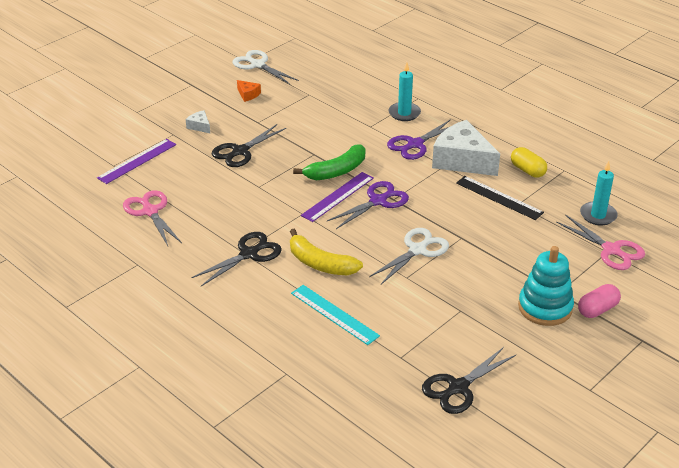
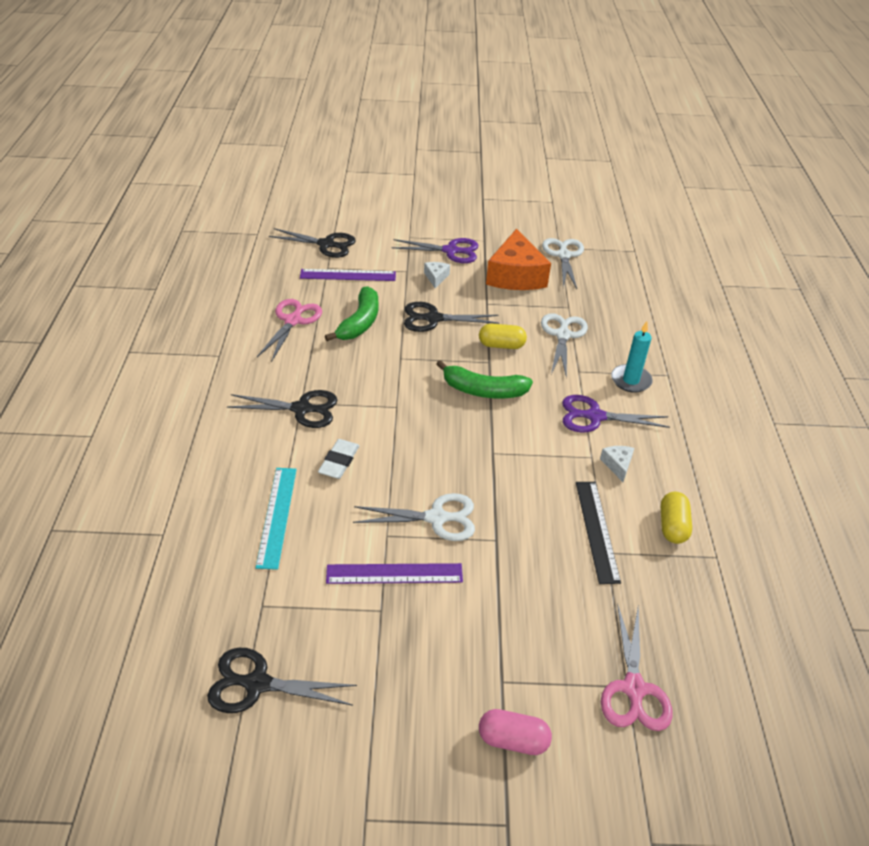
camera: 45 degrees right, 5 degrees up
orange cheese [237,80,261,102] -> orange cheese [486,229,551,290], size x2.37
yellow banana [290,229,363,275] -> white eraser [318,439,359,479]
purple ruler [301,172,374,222] -> purple ruler moved to [326,563,463,584]
purple scissors [327,181,409,229] -> purple scissors moved to [392,238,478,263]
white cheese [432,120,500,176] -> white cheese [600,446,634,482], size x0.42
turquoise stacking toy [518,246,574,326] -> none
turquoise candle [580,161,618,226] -> none
none -> black scissors [269,228,356,258]
none -> green banana [325,286,378,341]
none -> yellow capsule [479,324,527,349]
none -> white scissors [541,313,588,378]

